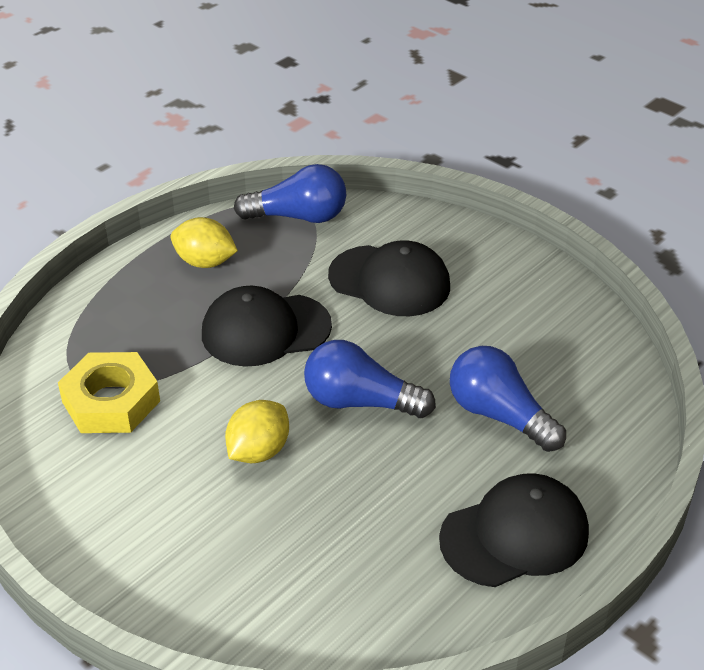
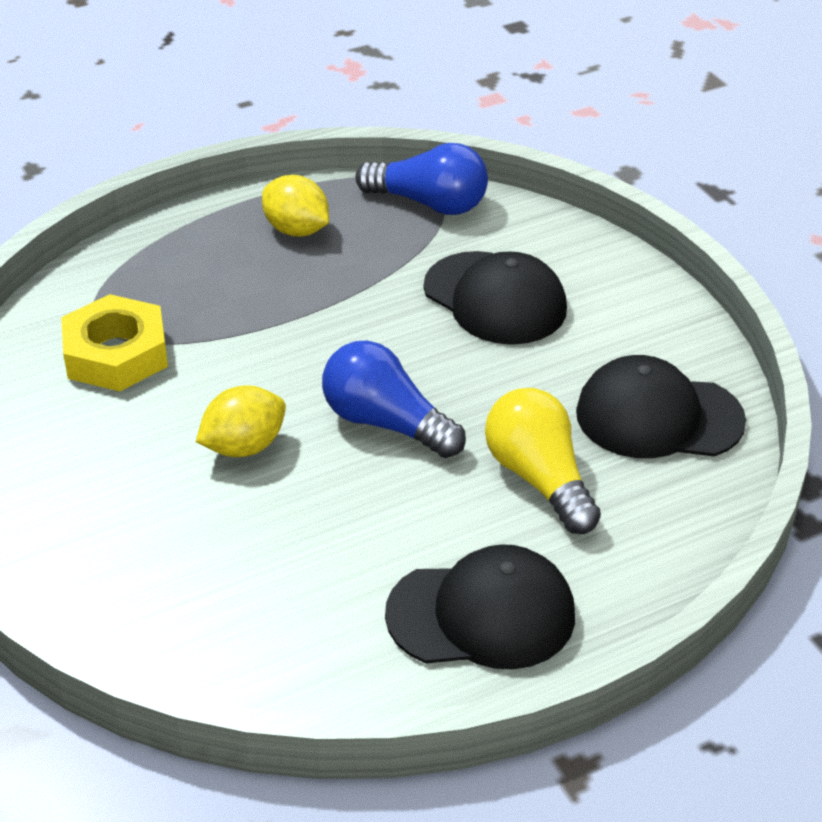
camera: 20 degrees right, 0 degrees up
black cap [202,286,332,367] -> black cap moved to [576,355,746,458]
blue light bulb [450,346,566,452] -> yellow light bulb [485,388,601,534]

